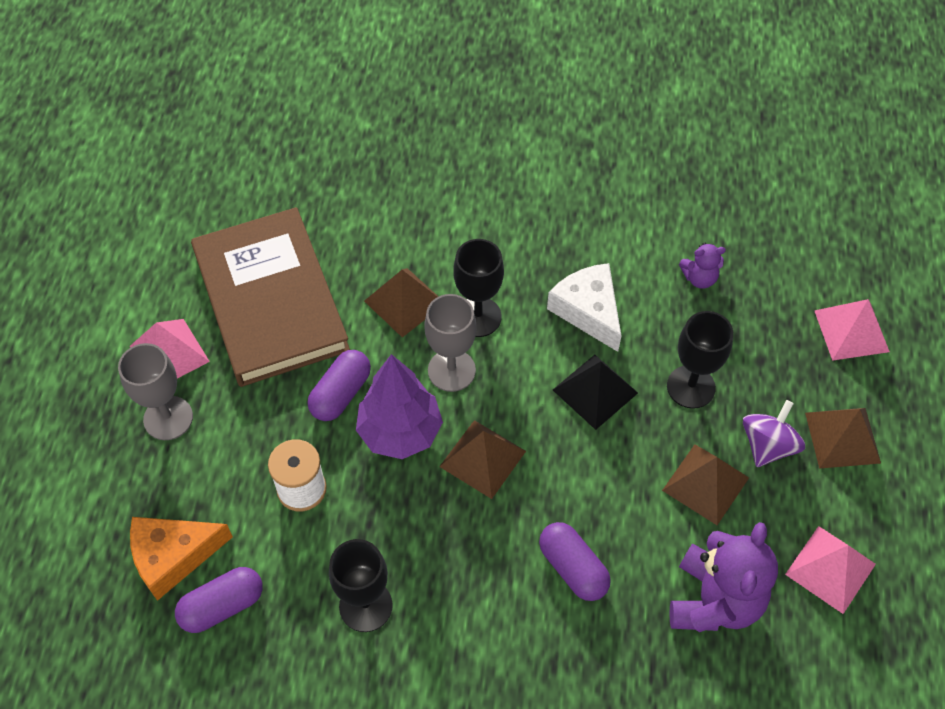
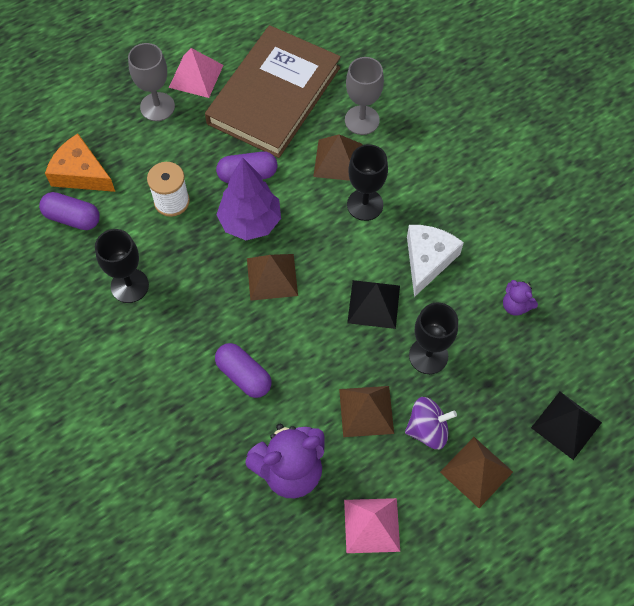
camera: 50 degrees right, 5 degrees up
grey goblet [424,294,477,392] -> grey goblet moved to [345,57,384,135]
purple capsule [539,522,611,601] -> purple capsule turned 60 degrees counterclockwise [215,343,271,398]
pink pyramid [814,299,890,361] -> black pyramid [531,392,602,460]

